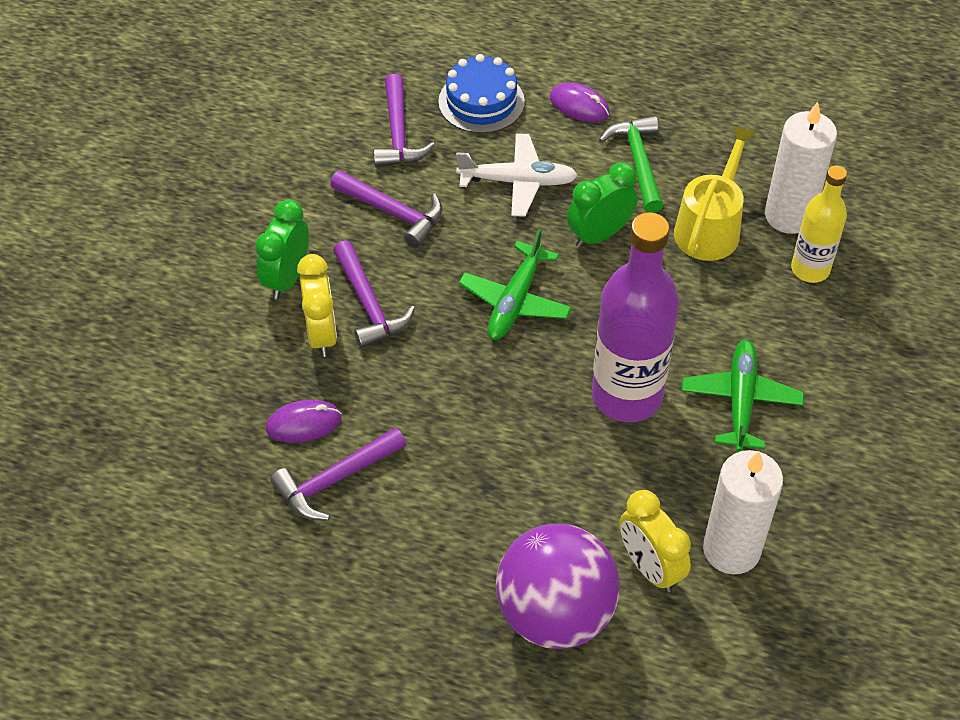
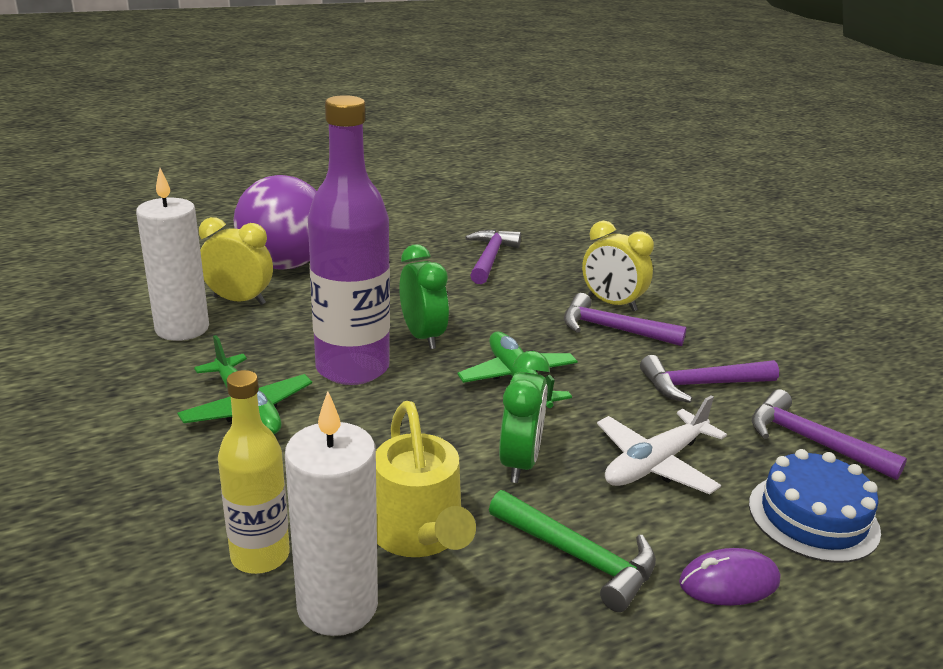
camera: 135 degrees right, 25 degrees down
green clock [255,199,309,299] -> green clock moved to [399,244,449,349]
purple mouse [266,400,342,443] -> none

